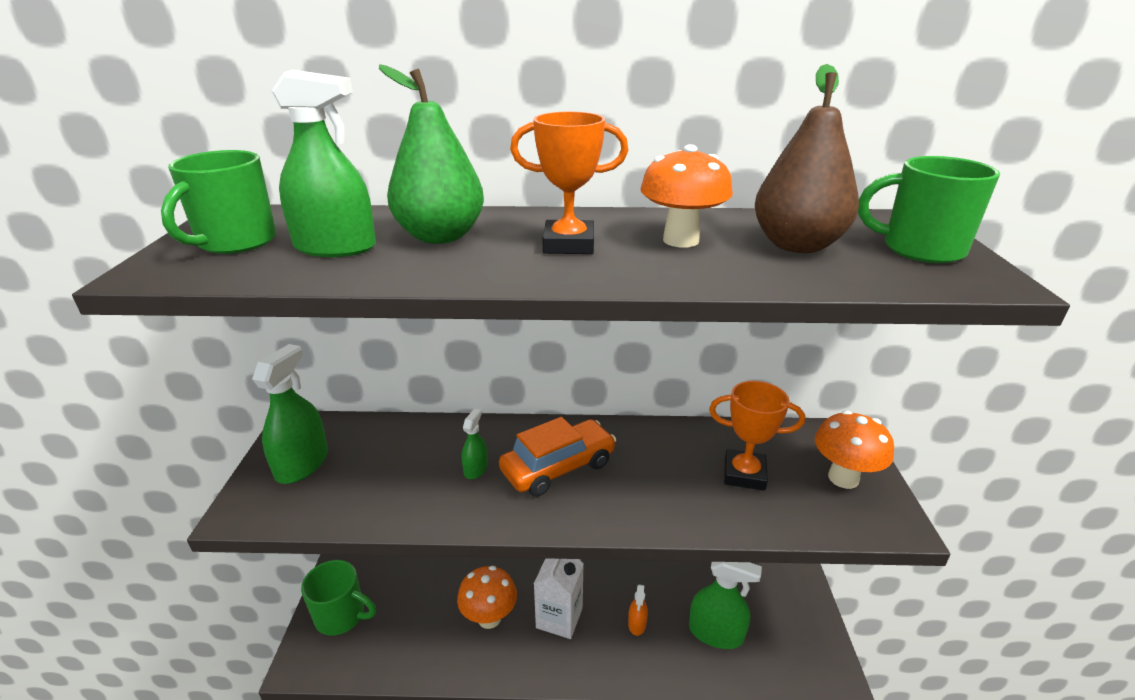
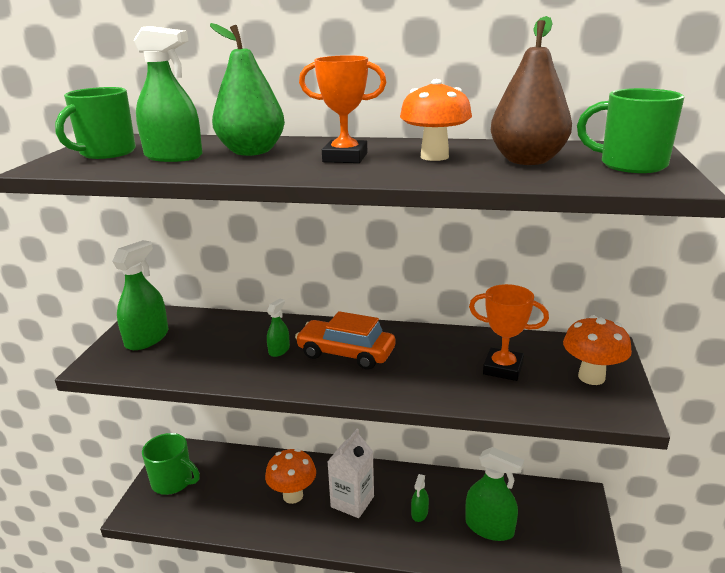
camera: 10 degrees right, 5 degrees down
orange car [499,417,616,496] -> orange car turned 135 degrees counterclockwise [295,311,395,370]
orange spray bottle [628,584,648,636] -> green spray bottle [411,474,429,522]

